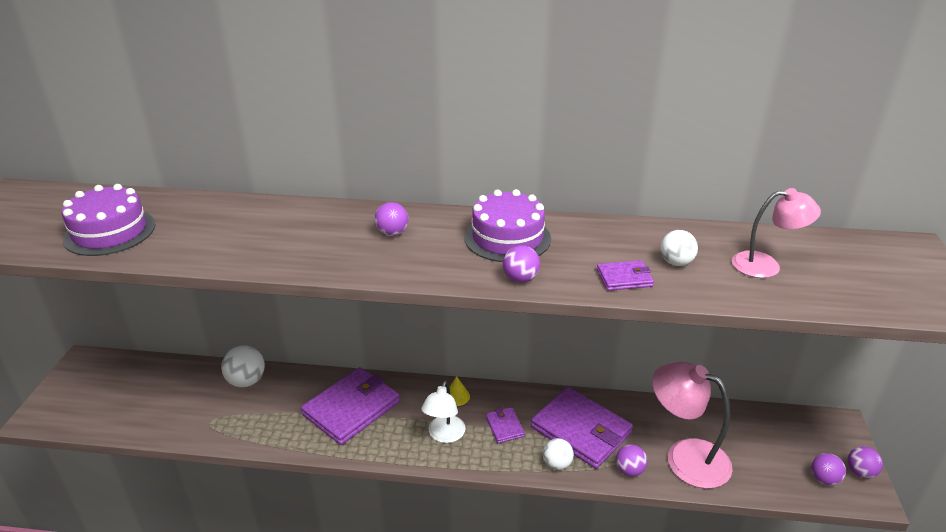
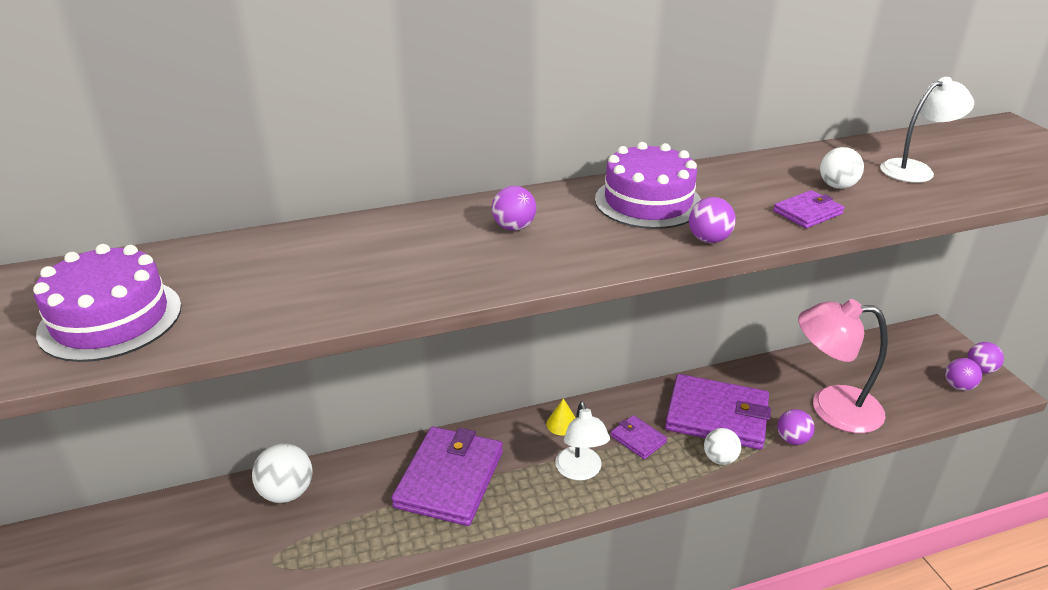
camera: 25 degrees left, 0 degrees up
pink lamp [732,188,821,278] -> white lamp [880,77,974,183]

